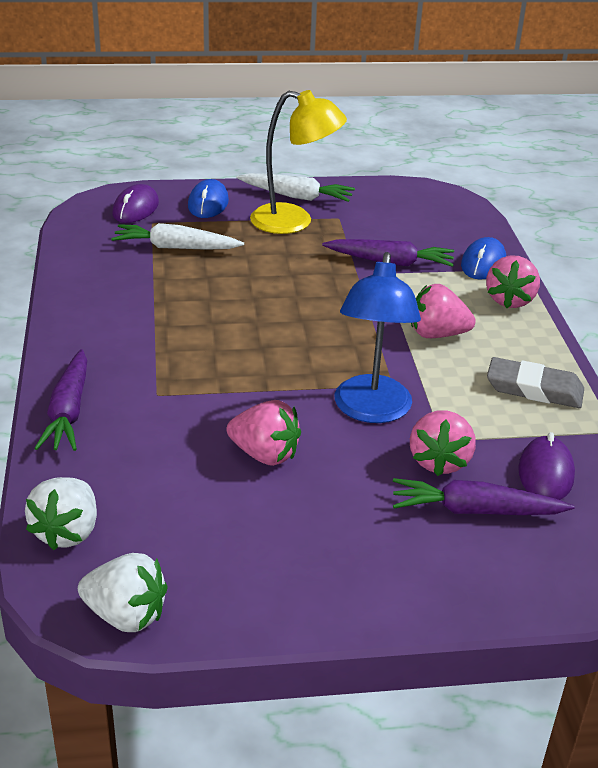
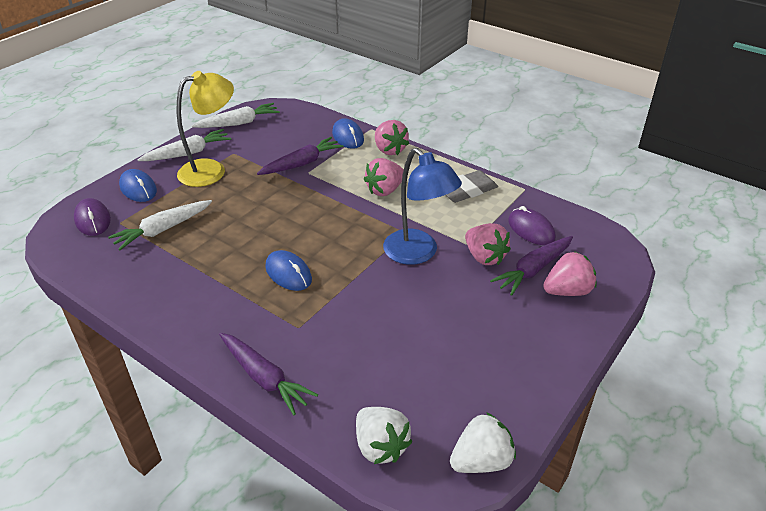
camera: 45 degrees left, 5 degrees up
pink strawberry [227,400,301,466] -> pink strawberry moved to [543,251,597,296]
none -> white carrot [192,103,280,128]
none -> blue mouse [265,250,312,291]

